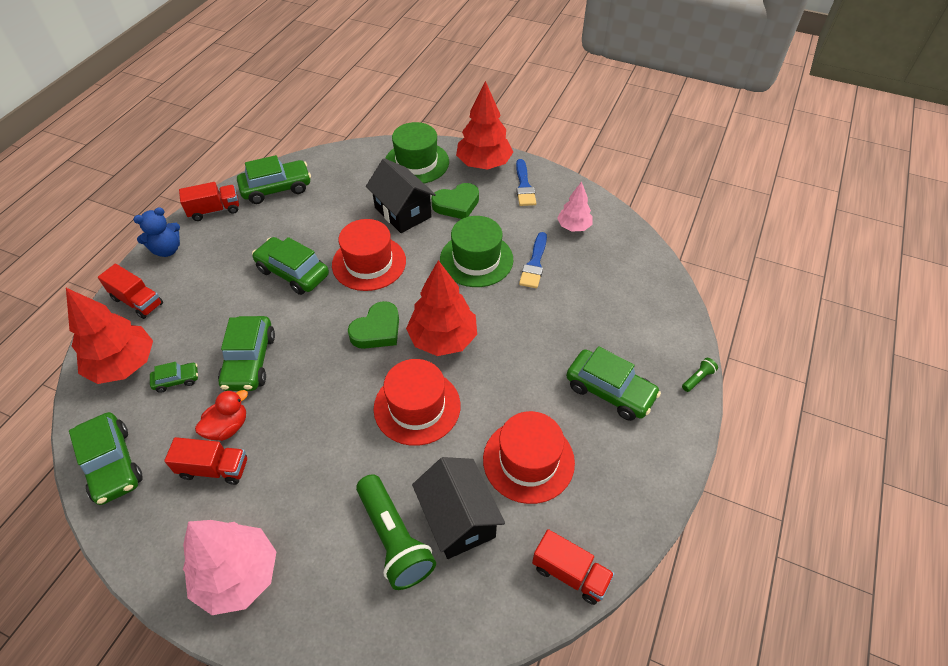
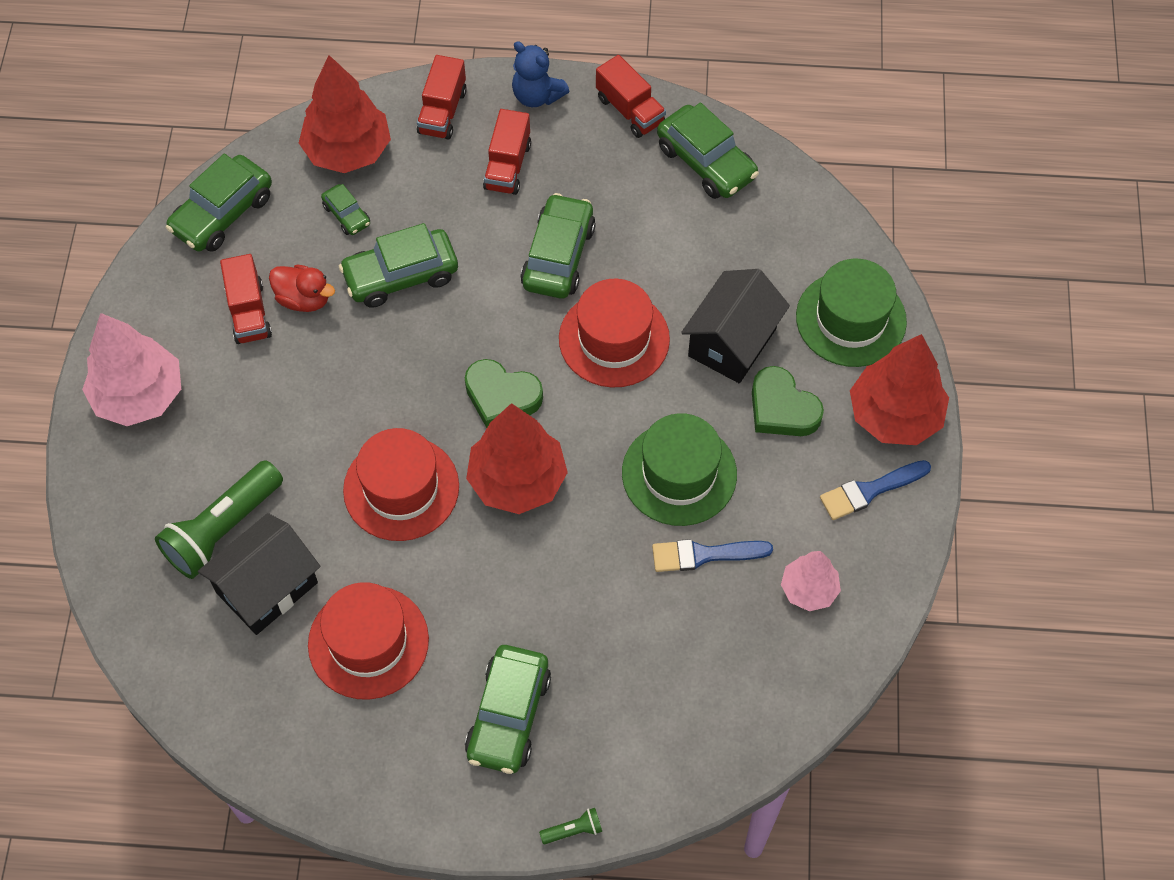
camera: 70 degrees right, 10 degrees up
red truck [532,529,615,605] -> red truck moved to [483,109,531,195]
green flashlight [682,358,718,392] -> green flashlight turned 45 degrees counterclockwise [539,808,602,844]

